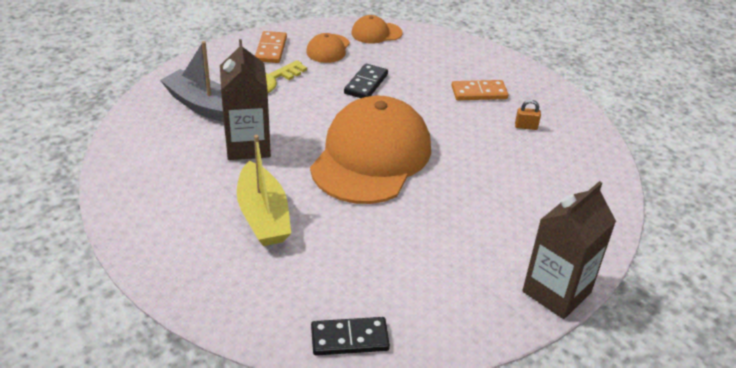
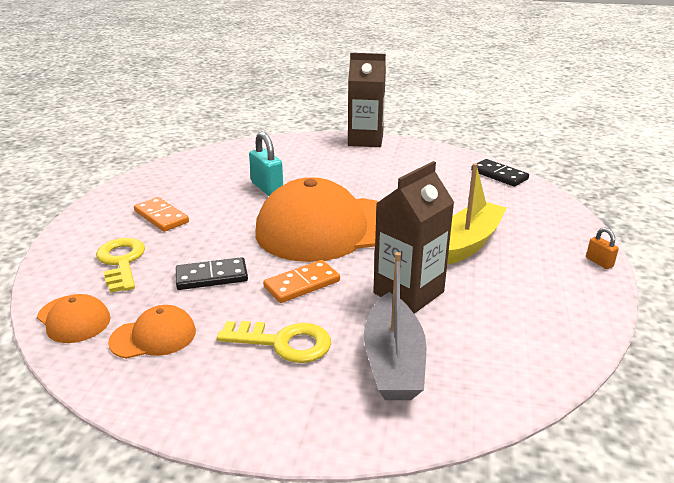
camera: 125 degrees left, 10 degrees down
orange domino [255,31,287,63] -> orange domino moved to [263,260,340,303]
orange padlock [515,100,541,130] -> orange padlock moved to [586,228,619,269]
none -> yellow key [96,238,145,293]
none -> turquoise padlock [249,132,283,196]

